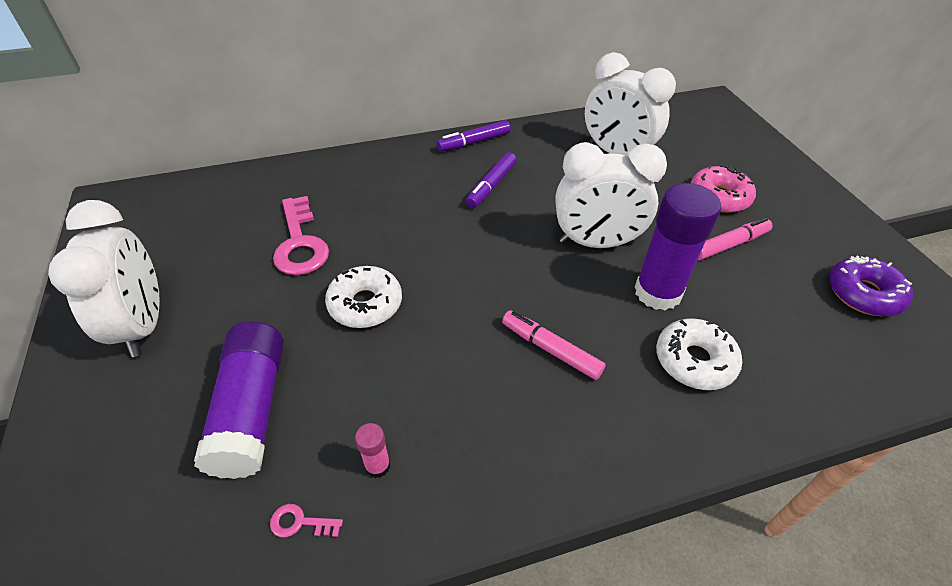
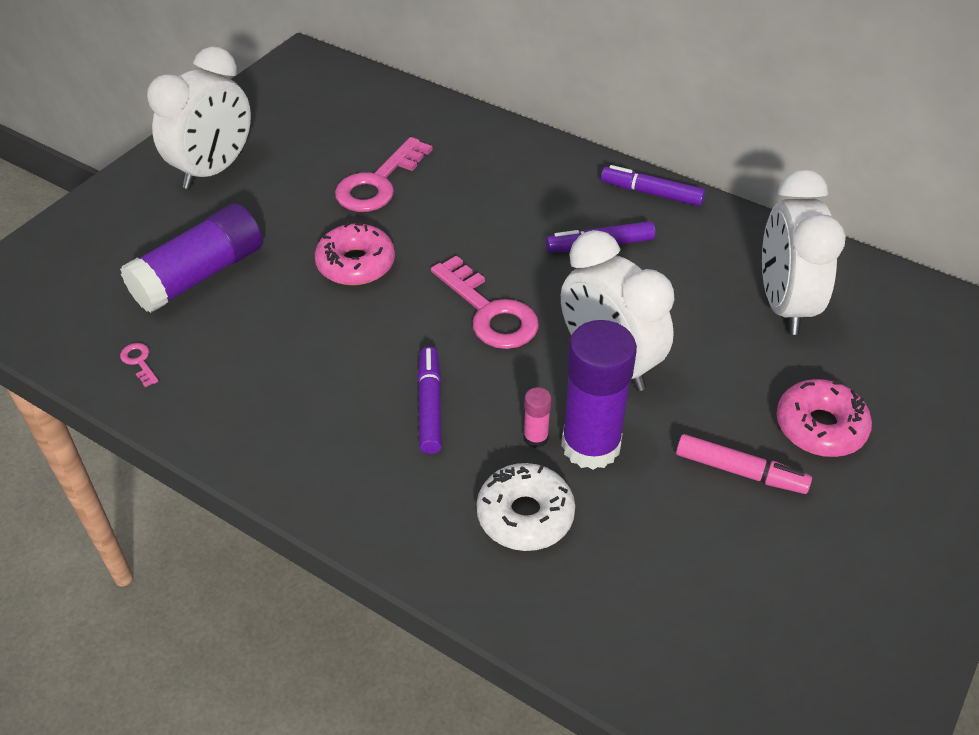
camera: 50 degrees right, 0 degrees up
white donut [325,266,402,328] -> pink donut [315,222,395,285]
pink glue stick [355,423,390,478] -> pink glue stick moved to [523,387,552,448]
pink marker [502,310,606,380] -> purple marker [418,347,442,454]
purple donut [829,256,913,316] -> none
none -> pink key [431,255,539,349]

